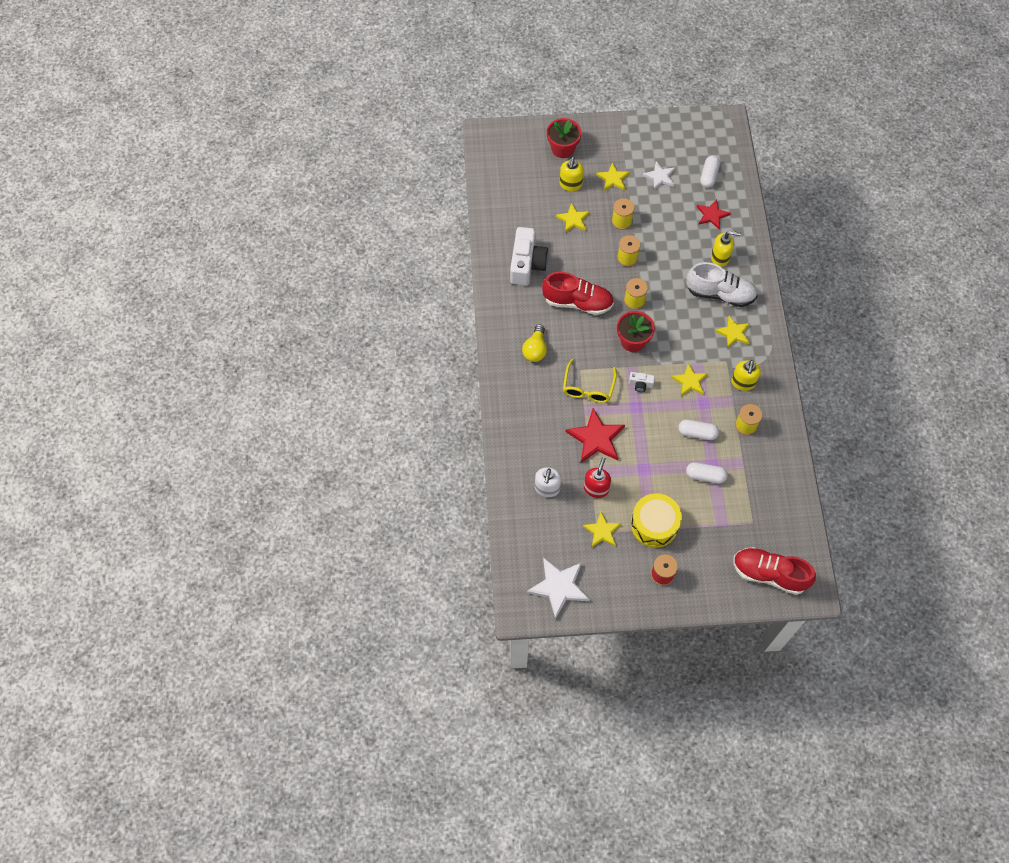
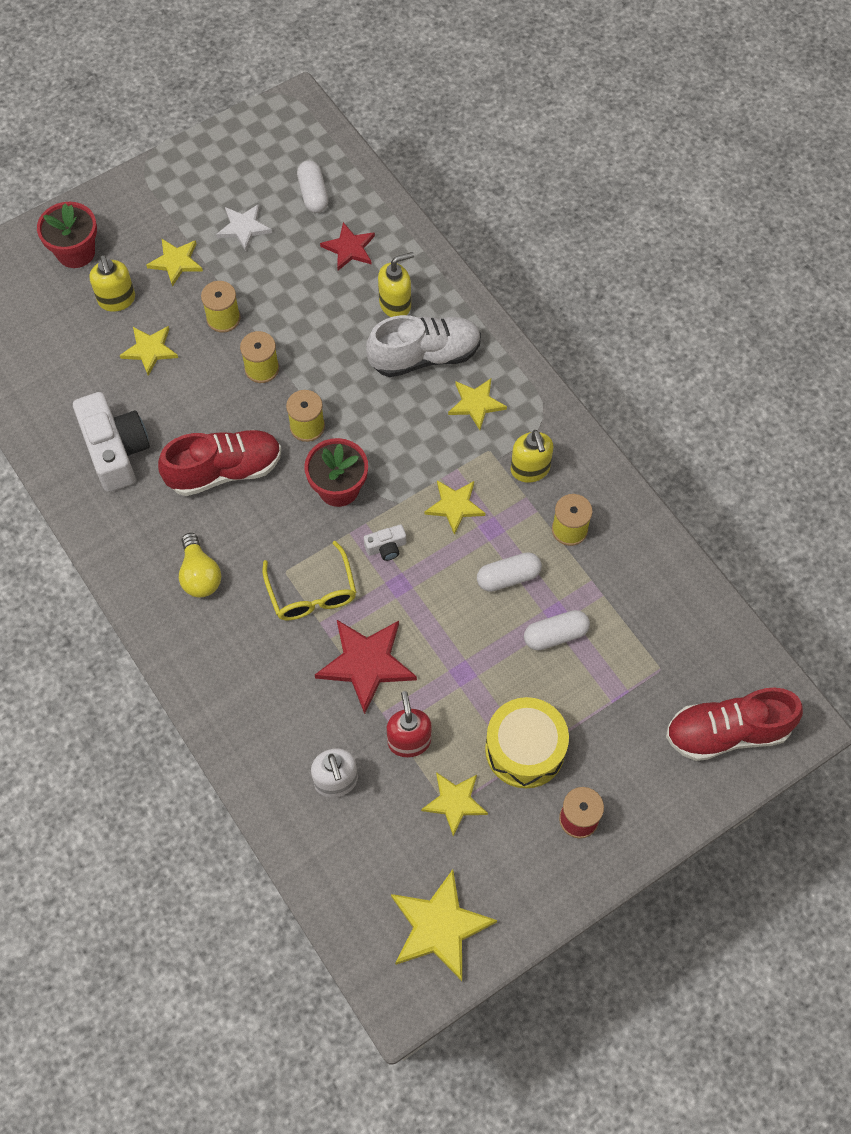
camera: 30 degrees left, 0 degrees up
white star [527,557,590,619] -> yellow star [391,869,497,981]

